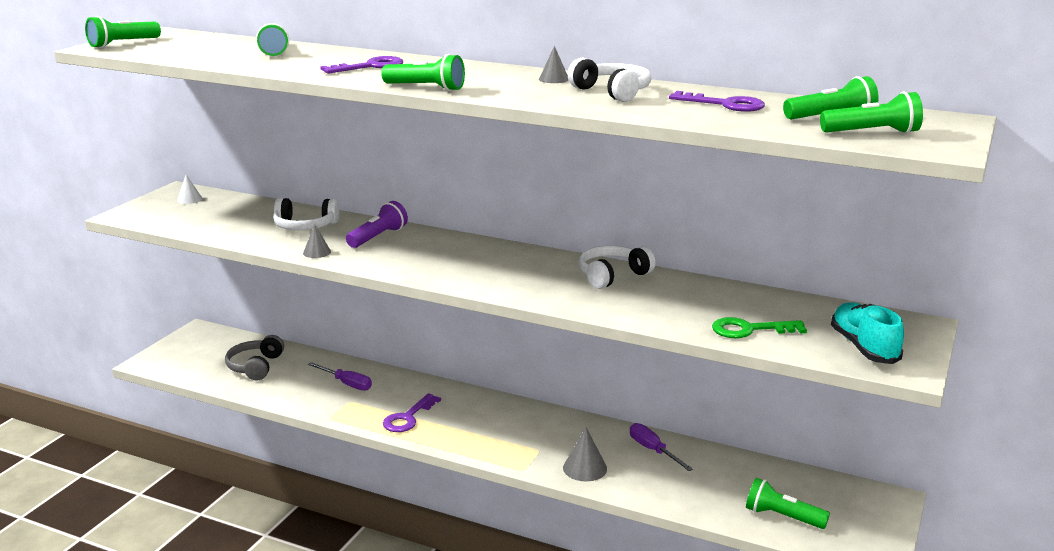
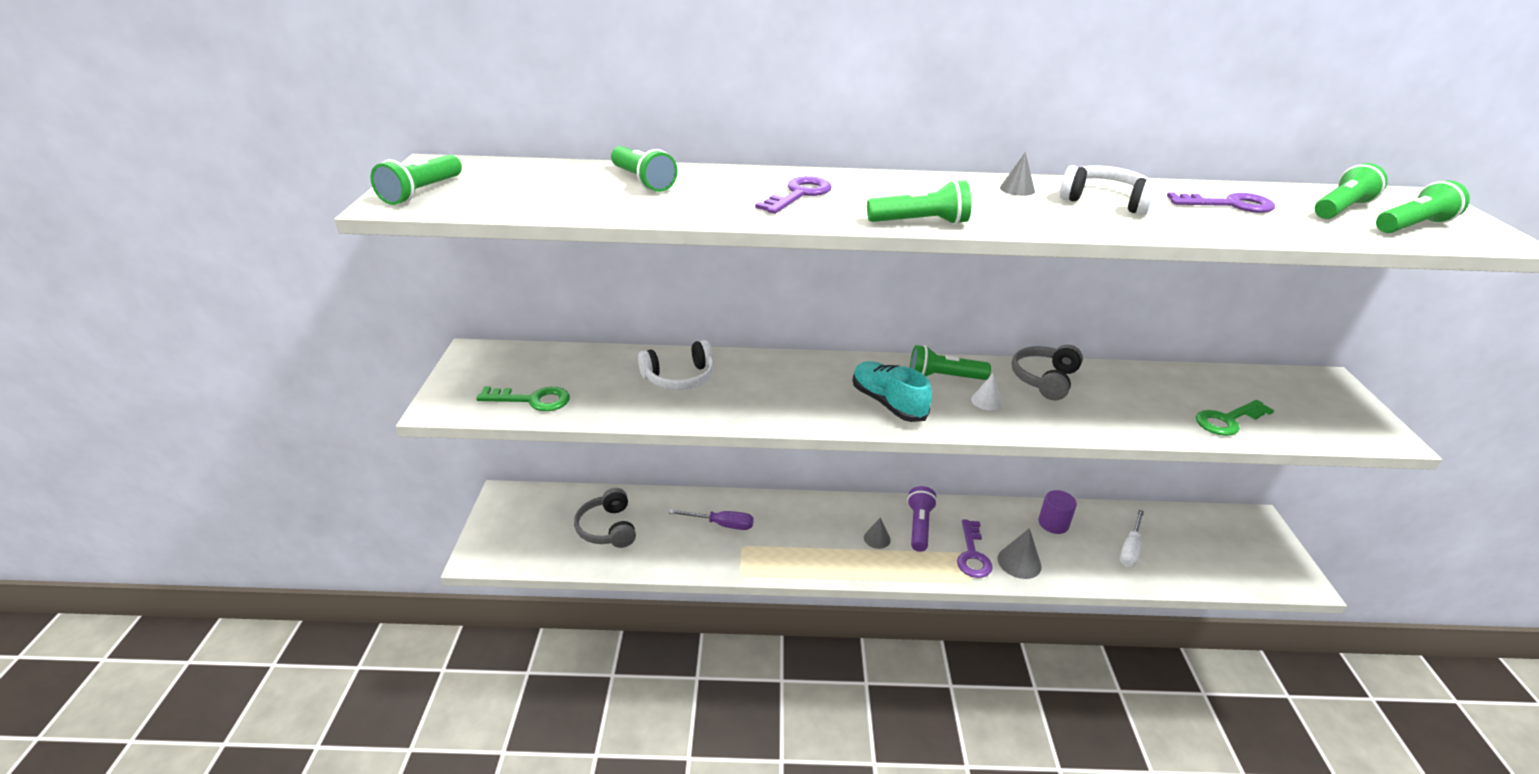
camera: 25 degrees left, 10 degrees up
white cone [177,174,202,204] -> white cone moved to [971,374,1003,411]
grey cone [303,224,331,258] -> grey cone moved to [864,517,891,549]
purple flashlight [346,201,408,248] -> purple flashlight moved to [907,486,937,552]
purple key [383,393,441,432] -> purple key moved to [957,519,993,578]
white headphones [579,246,656,289] -> grey headphones [1011,345,1083,400]
purple screwdriver [630,423,693,471] -> purple cylinder [1038,490,1077,534]
green flashlight [746,478,830,529] -> green flashlight moved to [910,345,991,380]
turquoise shoe [831,302,904,364] -> turquoise shoe moved to [853,361,932,422]
none -> green key [476,386,570,411]
none -> white screwdriver [1120,510,1144,567]

